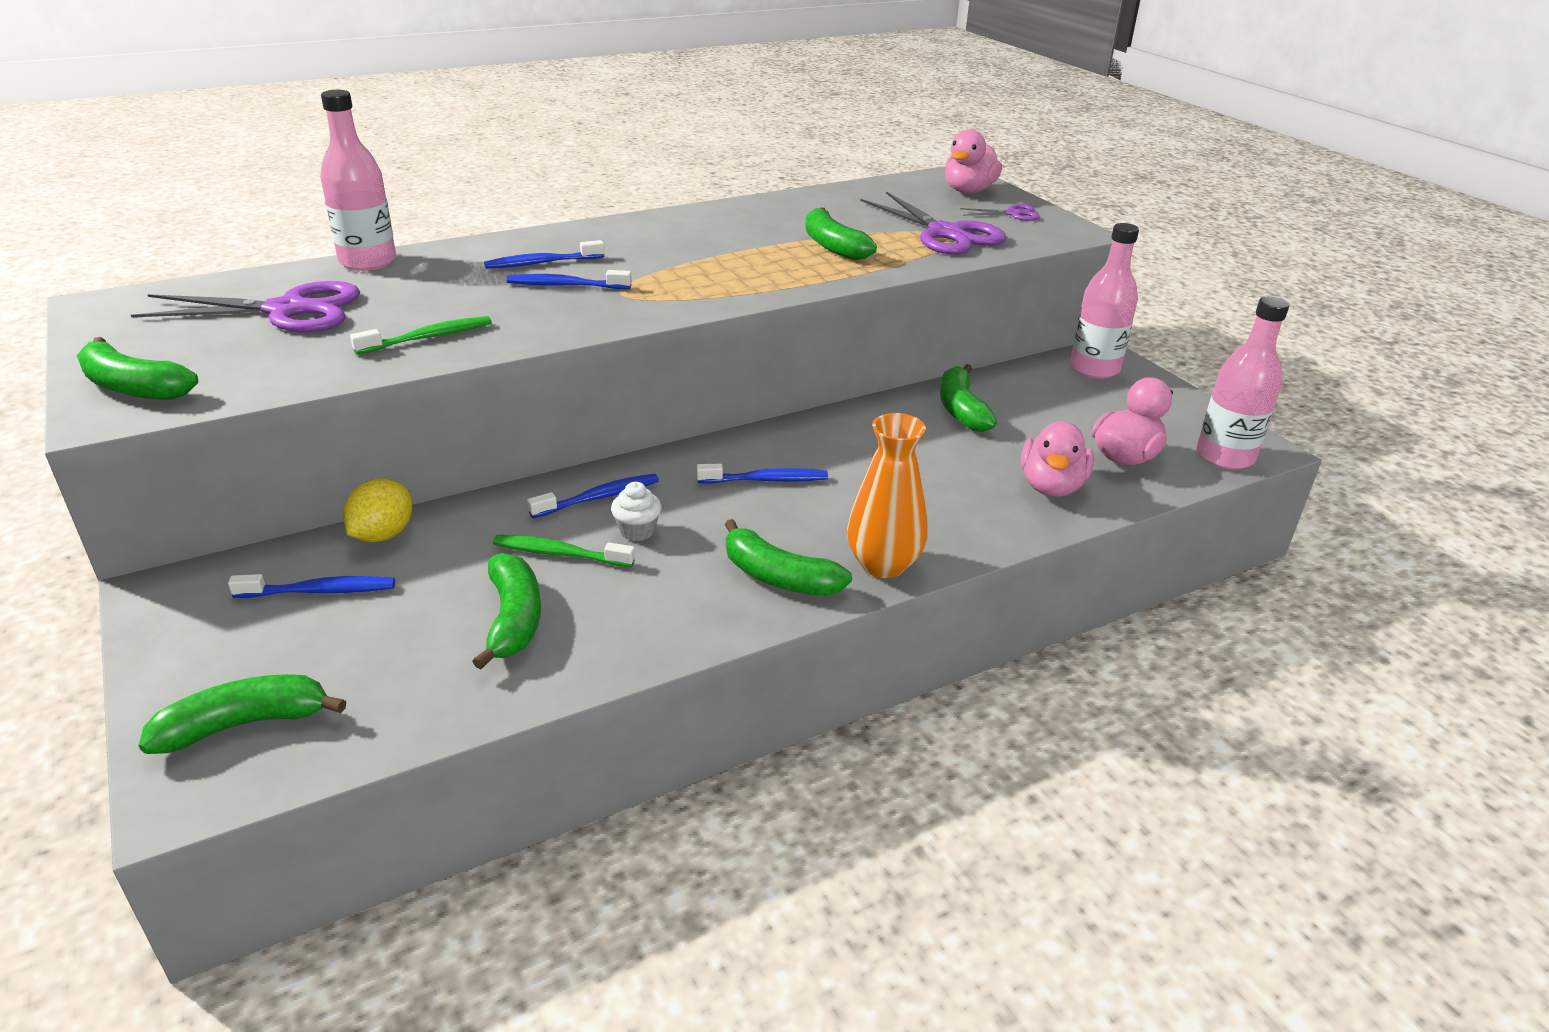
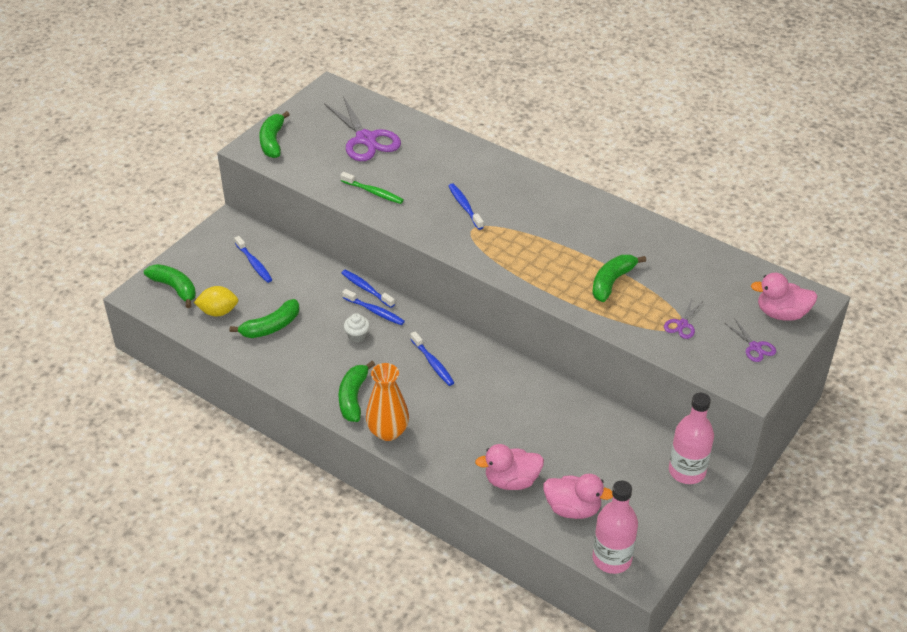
camera: 65 degrees right, 10 degrees up
pink bottle [320,90,396,271] -> none
yellow lemon [343,478,412,542] -> yellow lemon moved to [194,286,238,316]
blue toothbrush [484,240,605,269] -> blue toothbrush moved to [342,270,395,308]
green toothbrush [493,535,635,567] -> none
purple scissors [861,192,1006,255] -> purple scissors [664,299,704,339], size x0.48
green banana [940,364,997,432] -> none

